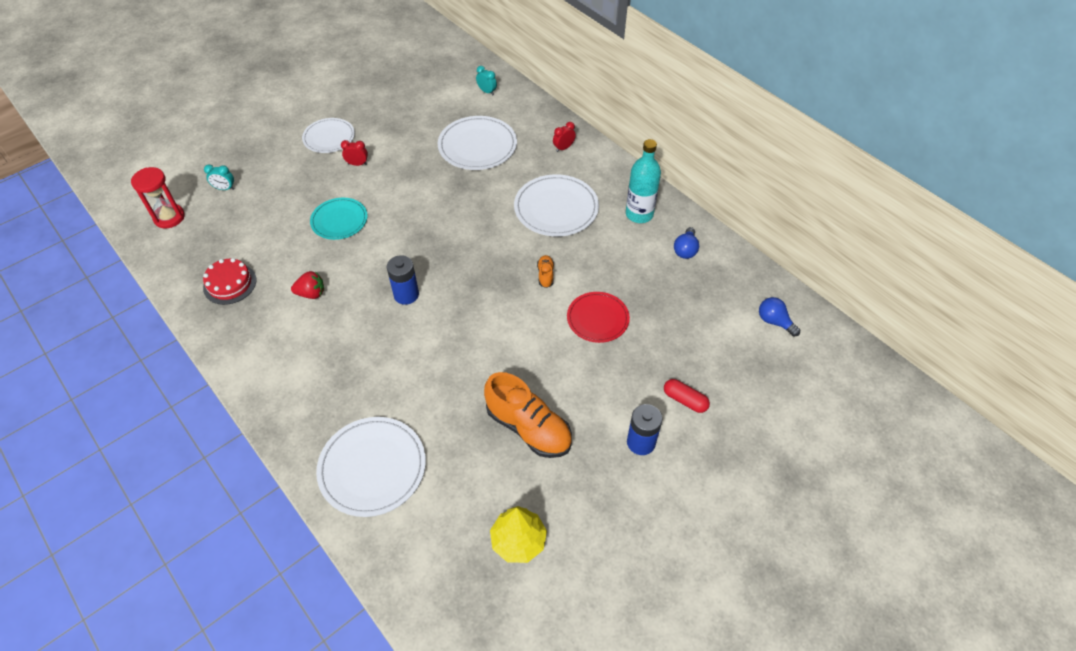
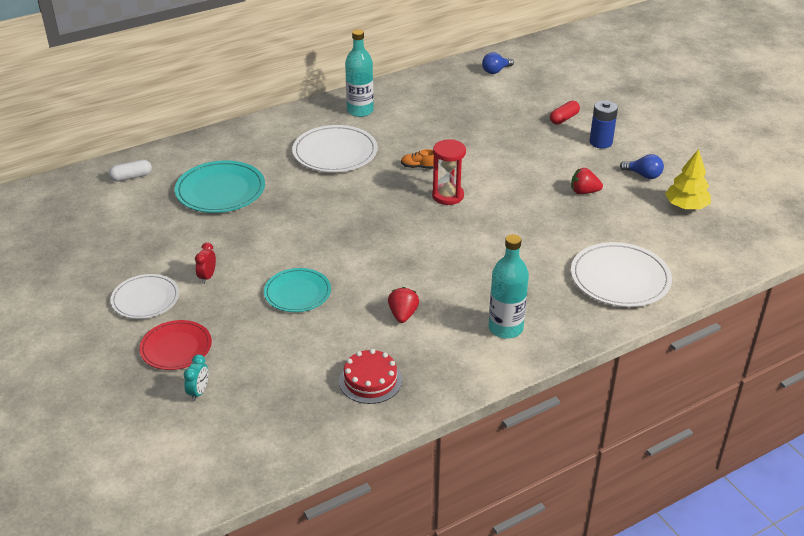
camera: 80 degrees left, 15 degrees down
red hourglass [131,167,185,228] -> red hourglass moved to [432,139,466,205]
blue battery [387,255,419,305] -> none
white plate [438,116,517,170] -> turquoise plate [175,160,265,213]
turquoise clock [476,66,497,95] -> white capsule [109,160,152,181]
orange shoe [484,372,572,458] -> red strawberry [571,168,603,194]
red clock [553,122,576,152] -> none
red plate [567,292,630,343] -> red plate moved to [139,320,212,370]
blue light bulb [674,227,699,259] -> blue light bulb moved to [620,154,664,179]
none -> turquoise bottle [489,234,529,339]

